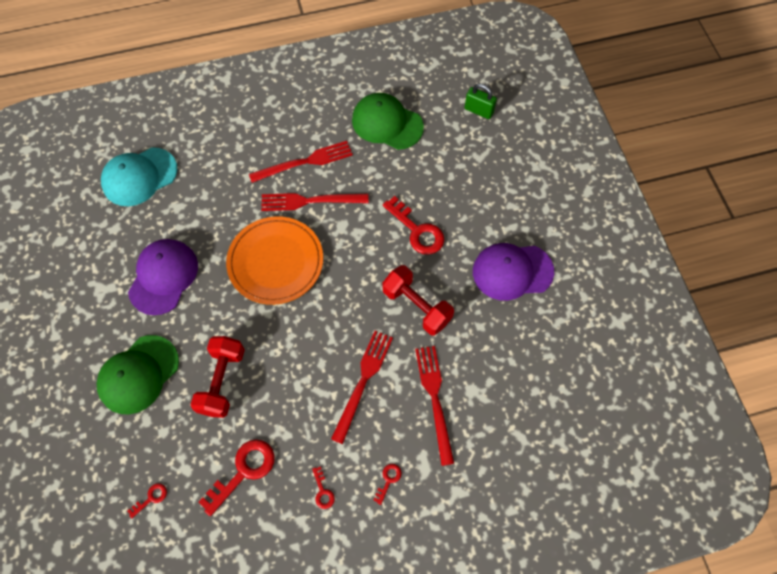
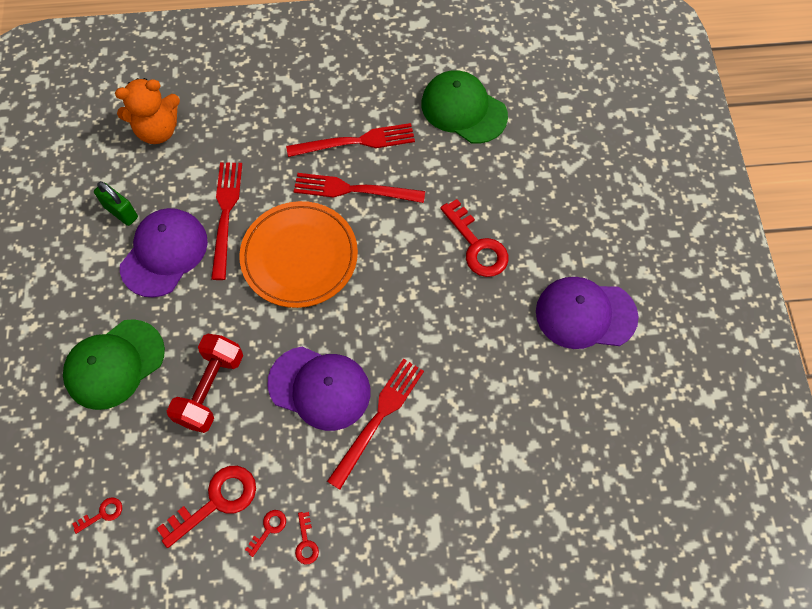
camera: 10 degrees right, 0 degrees up
turquoise cap [101,147,177,206] -> orange teddy bear [115,78,180,144]
red key [373,464,401,505] -> red key moved to [245,510,286,557]
red dumbbell [383,265,454,335] -> none
red fork [415,346,454,466] -> red fork moved to [211,163,242,280]
green padlock [464,83,497,119] -> green padlock moved to [94,181,138,226]
none -> purple cap [267,347,370,431]

